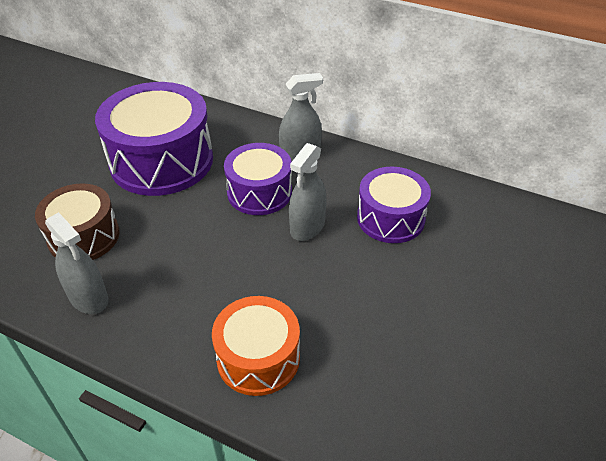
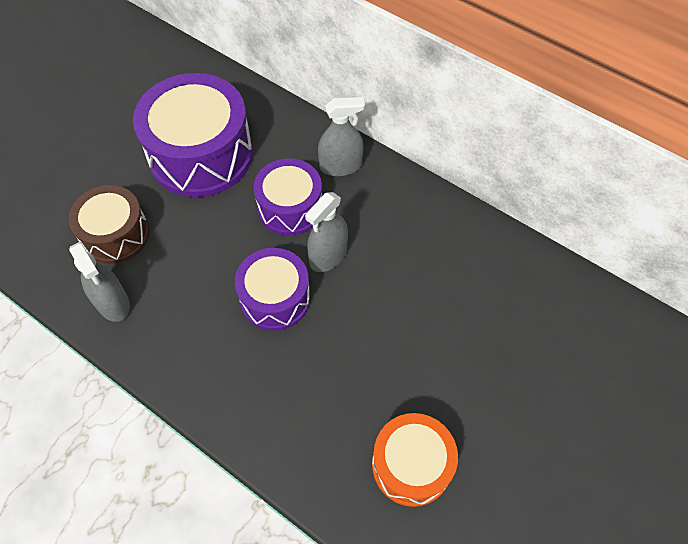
camera: 10 degrees right, 15 degrees up
orange drum [212,296,300,396] -> orange drum moved to [372,413,458,507]
purple drum [357,167,431,243] -> purple drum moved to [235,248,310,331]

